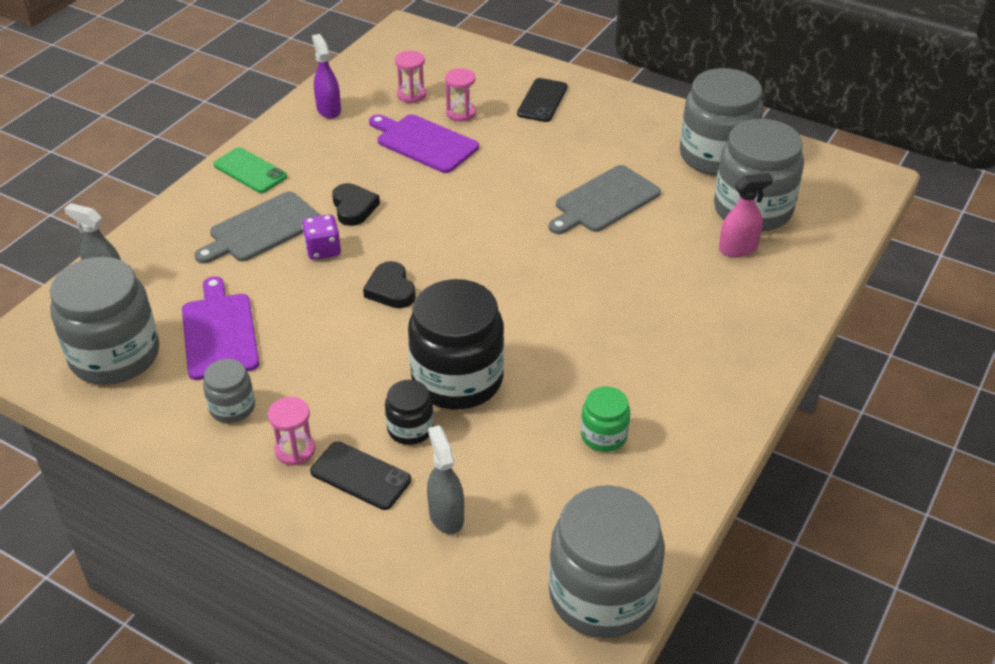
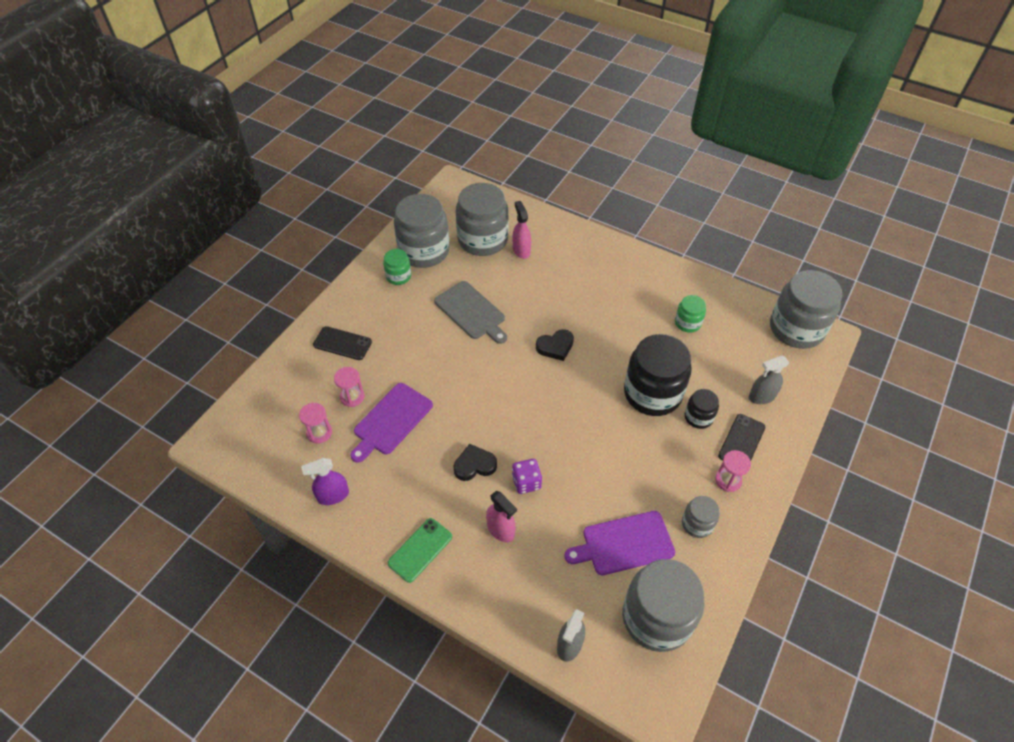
camera: 90 degrees left, 10 degrees up
grey cutting board [194,191,321,264] -> pink spray bottle [486,491,517,542]
black heart [363,261,416,308] -> black heart moved to [536,329,574,361]
none -> green jar [383,249,411,285]

